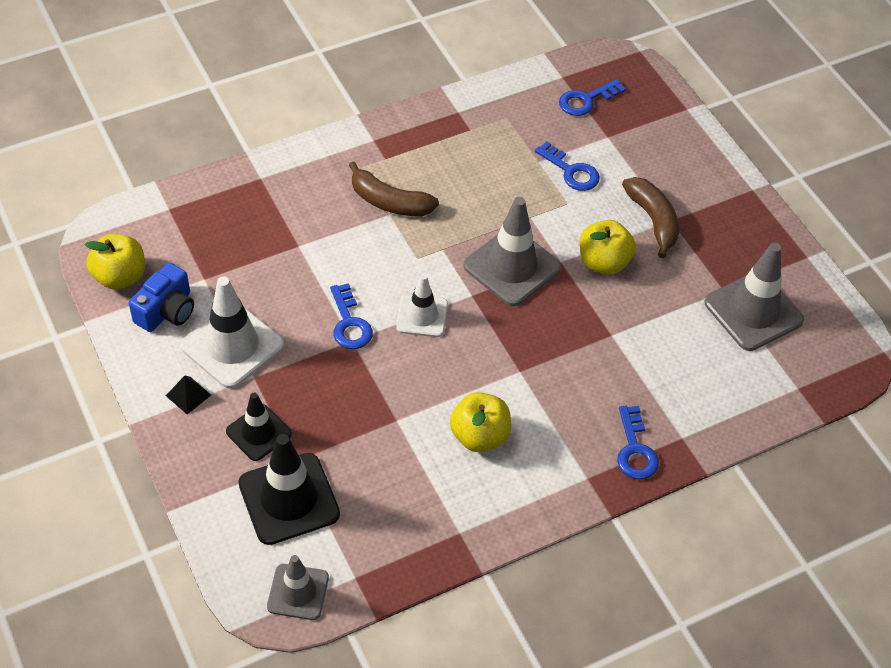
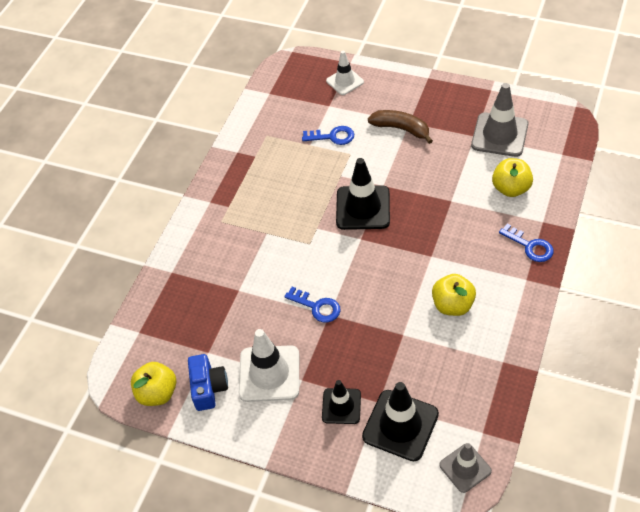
camera: 35 degrees left, 0 degrees up
black pyramid [166,376,211,414] -> none
brown banana [348,161,439,216] -> none
white traffic cone [396,274,448,337] -> white traffic cone moved to [326,51,364,95]
grey traffic cone [464,197,561,306] -> black traffic cone [336,158,390,230]
blue key [559,79,626,116] -> none
yellow apple [579,220,636,274] -> yellow apple moved to [492,158,533,197]

